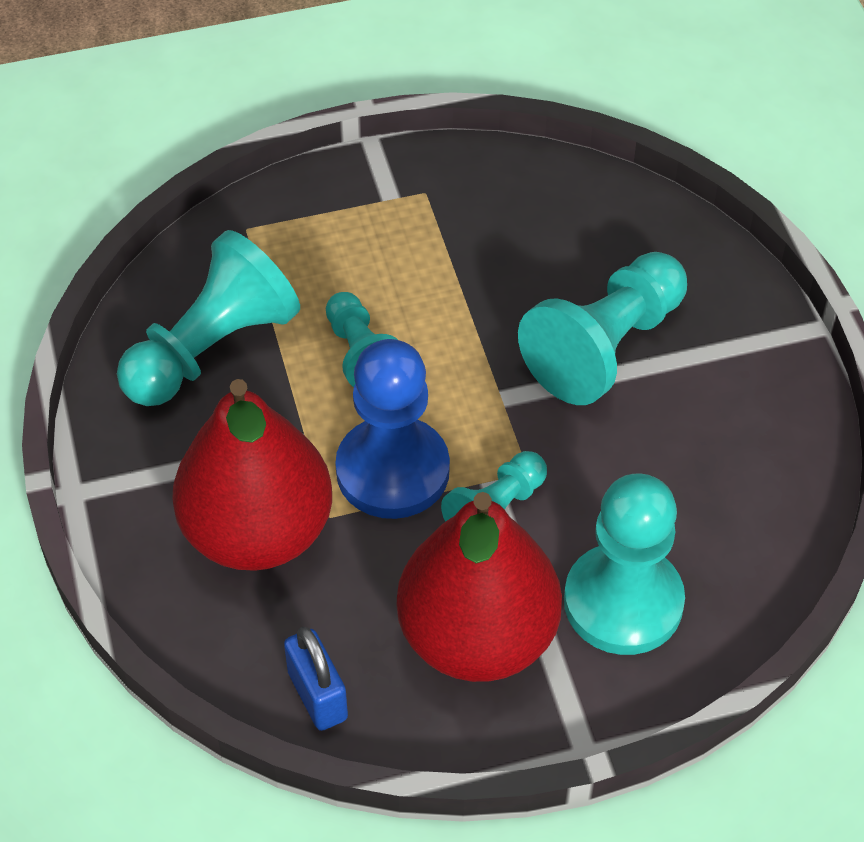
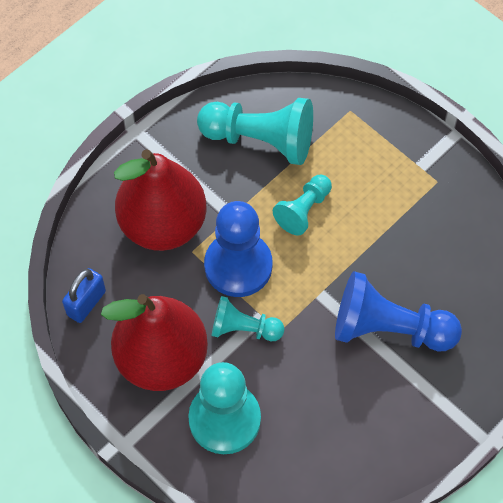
camera: 60 degrees right, 10 degrees up
turquoise pawn [518,252,687,405] -> blue pawn [335,271,462,351]

